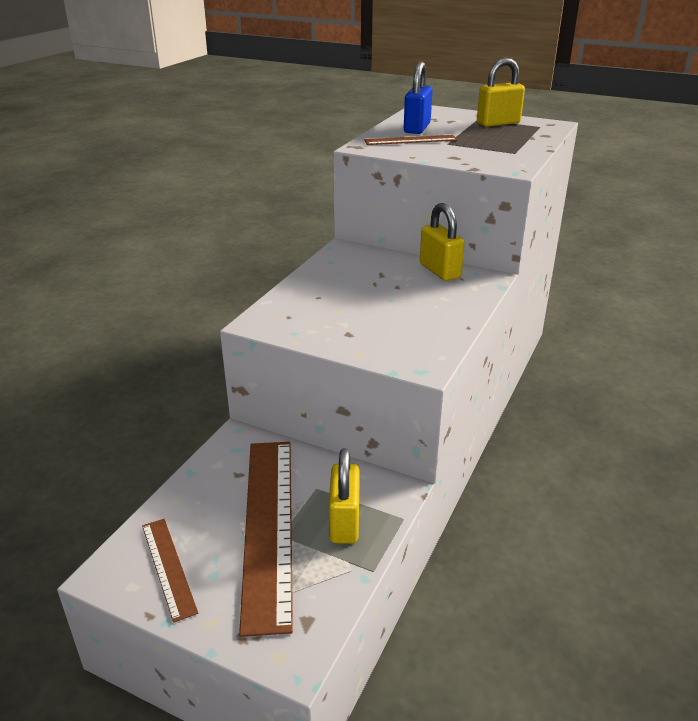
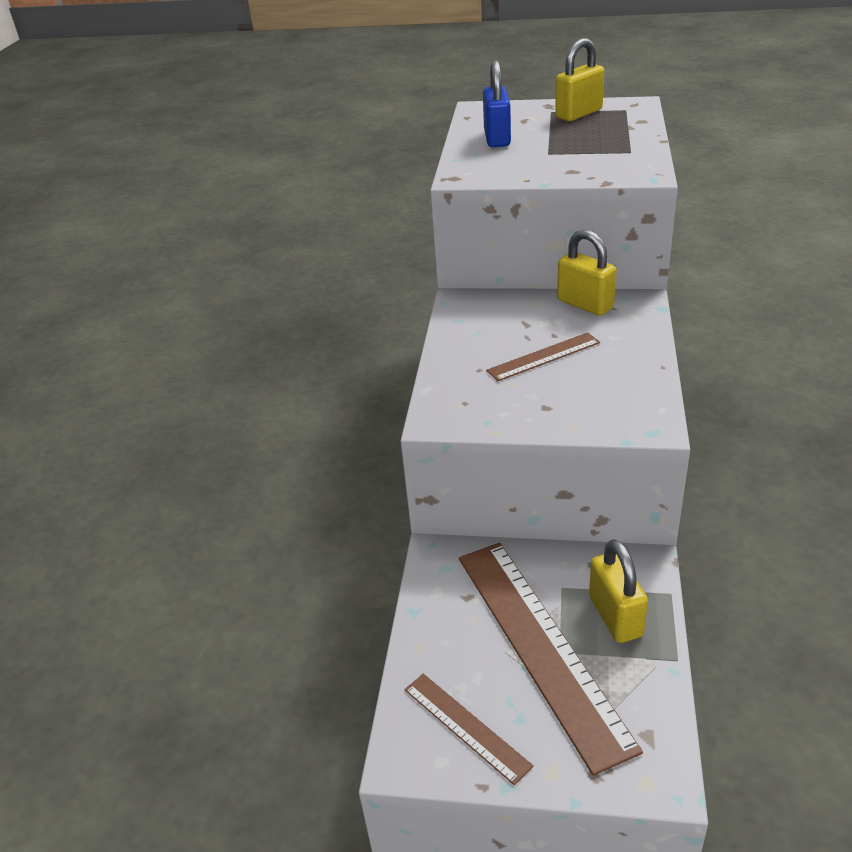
camera: 15 degrees left, 5 degrees up
brown ruler [364,135,458,145] -> brown ruler moved to [486,332,600,381]

